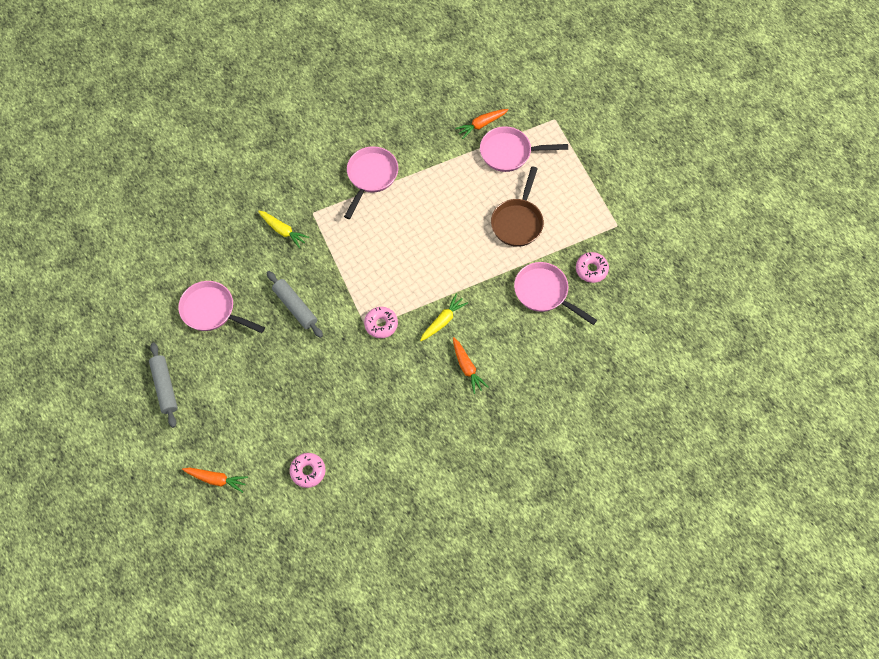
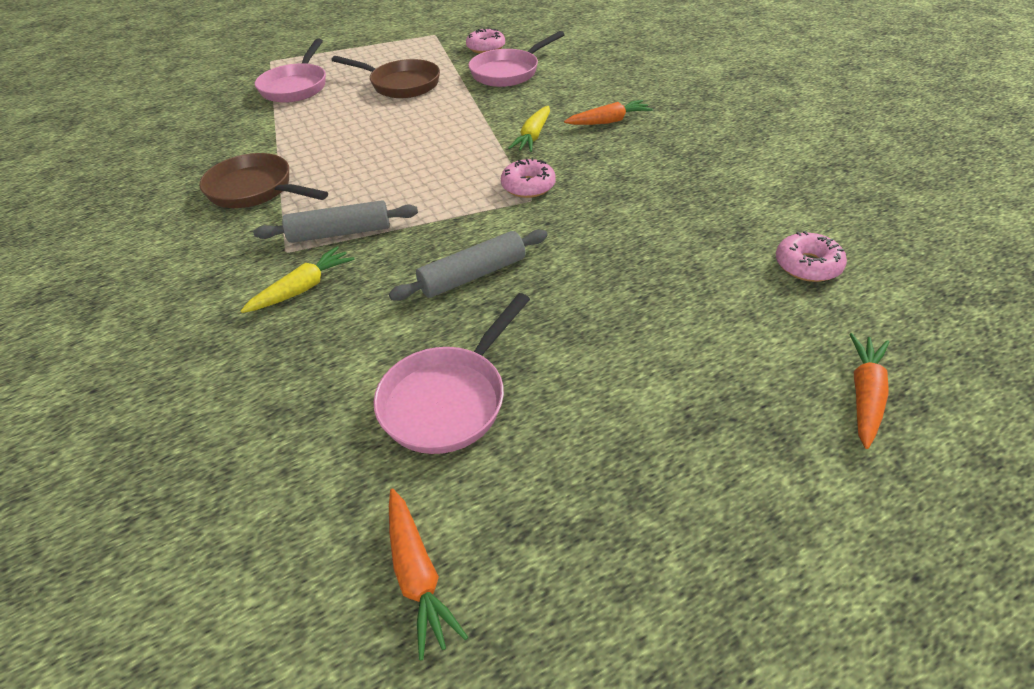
camera: 80 degrees left, 20 degrees down
grey rolling pin [149,342,178,428] -> grey rolling pin moved to [253,200,418,243]
pink pan [344,146,398,219] -> brown pan [199,153,328,208]
yellow carrot [420,294,468,341] -> yellow carrot turned 120 degrees counterclockwise [508,106,550,152]
orange carrot [455,109,509,139] -> orange carrot moved to [389,489,468,660]

